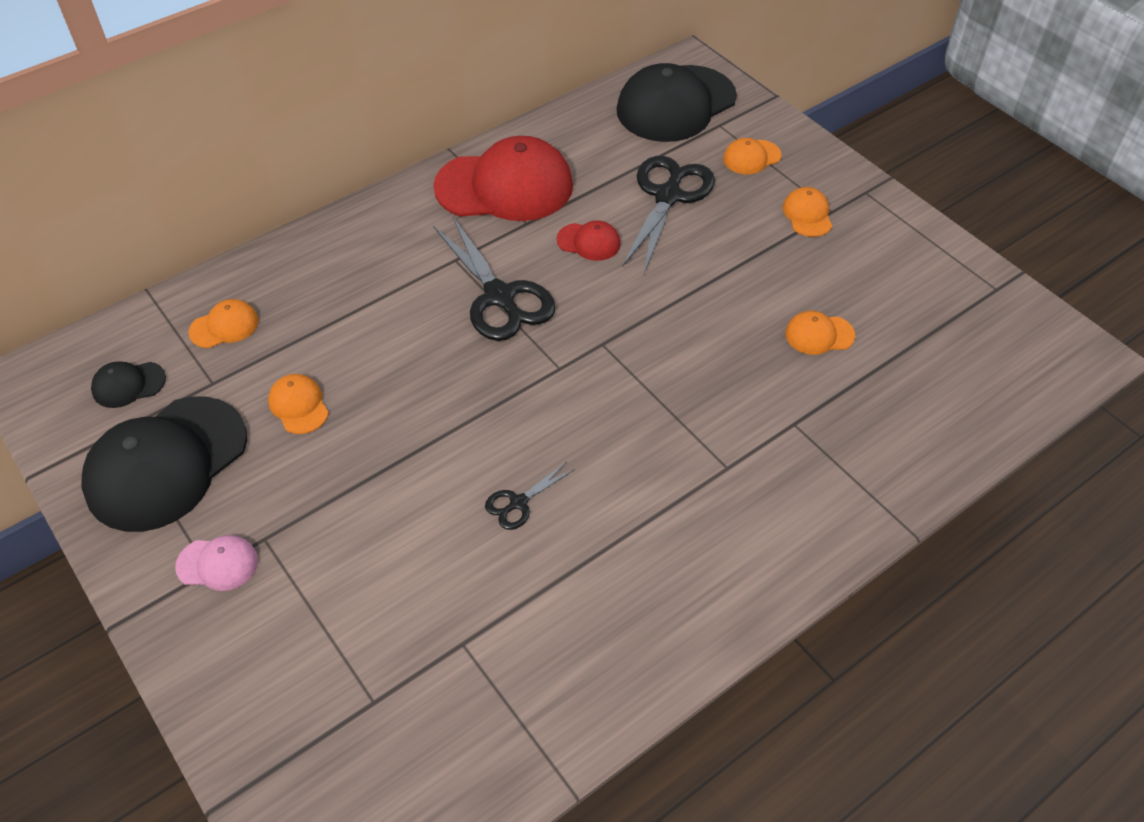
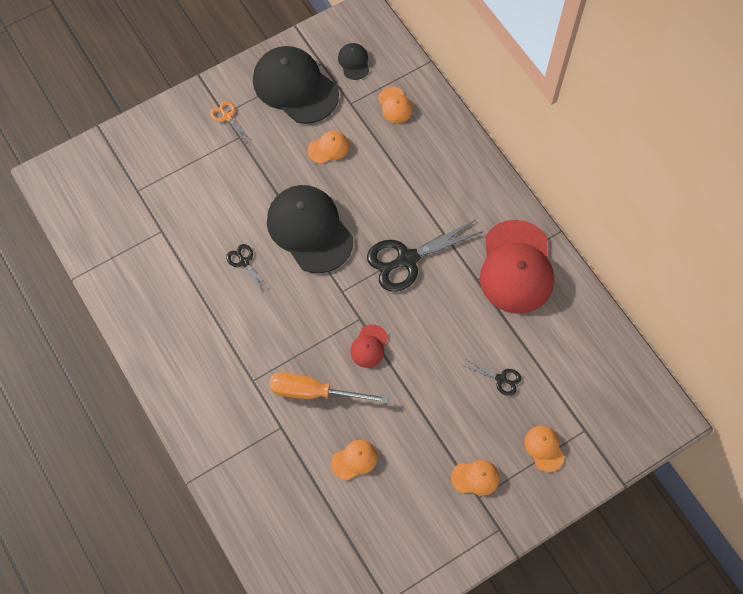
camera: 95 degrees right, 15 degrees up
pink cap [175,535,258,591] -> orange scissors [210,101,251,143]
red cap [557,220,621,261] -> red cap moved to [350,324,388,368]
black cap [616,63,737,142] -> black cap moved to [267,185,353,273]
black scissors [622,156,715,273] -> black scissors [464,359,521,396], size x0.48
orange cap [785,311,855,355] -> orange cap turned 60 degrees clockwise [331,440,378,480]
none -> orange screwdriver [269,372,388,403]

